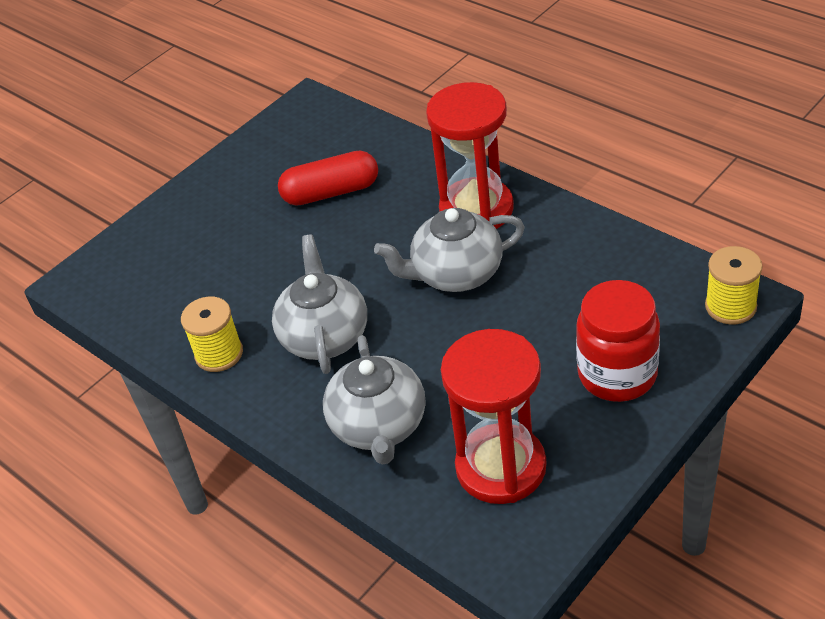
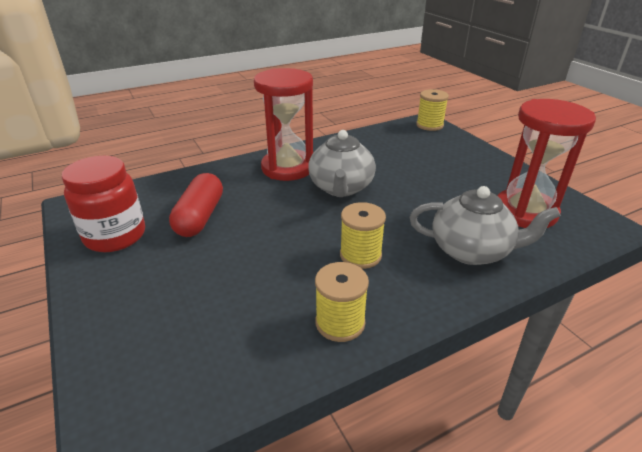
camera: 75 degrees left, 10 degrees down
grey teapot [272,235,367,374] -> yellow spool [340,202,386,269]
red jar [576,280,660,402] -> red jar moved to [62,156,145,252]

